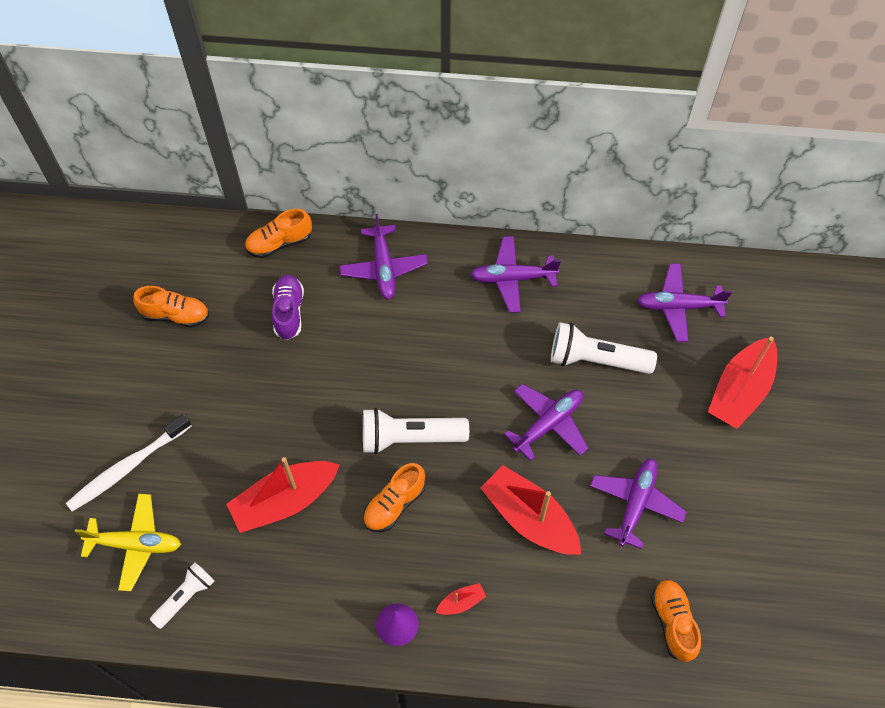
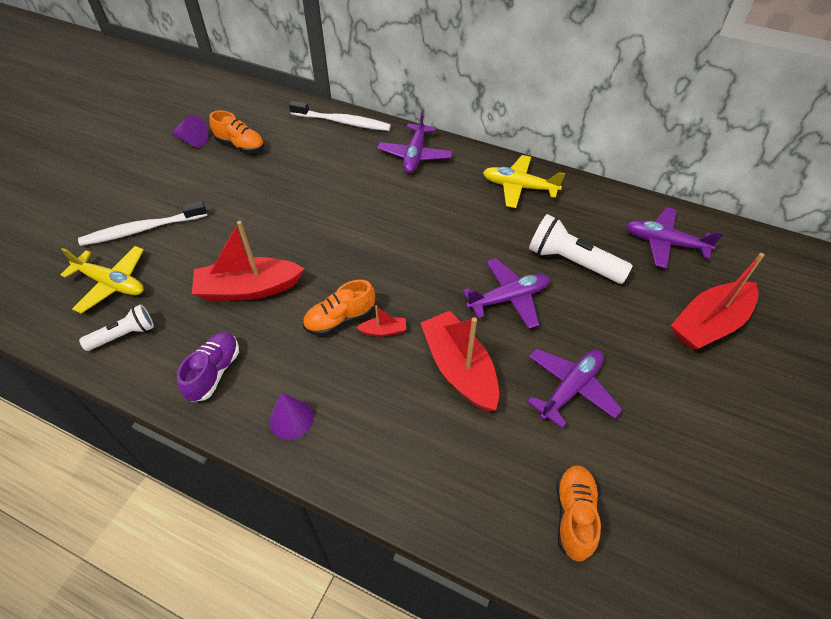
camera: 20 degrees right, 10 degrees down
orange shoe [245,209,312,258] -> white toothbrush [289,101,391,131]
purple shoe [272,275,304,340] -> purple shoe moved to [177,332,239,402]
white flashlight [363,408,469,454] -> none
red boat [436,583,487,615] -> red boat moved to [357,306,407,337]
purple plane [470,236,561,313] -> yellow plane [483,155,565,208]
none -> purple cone [171,115,208,147]

